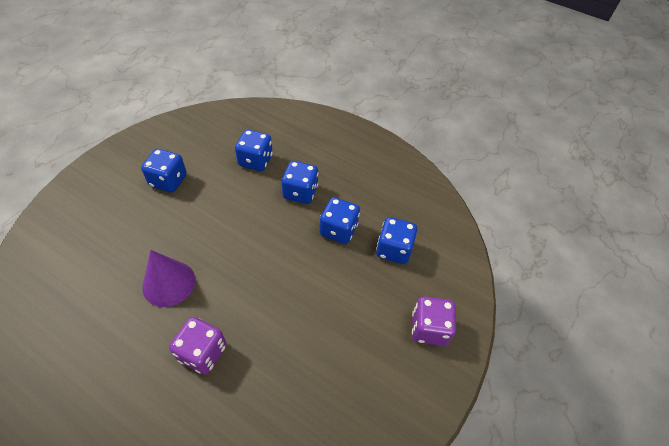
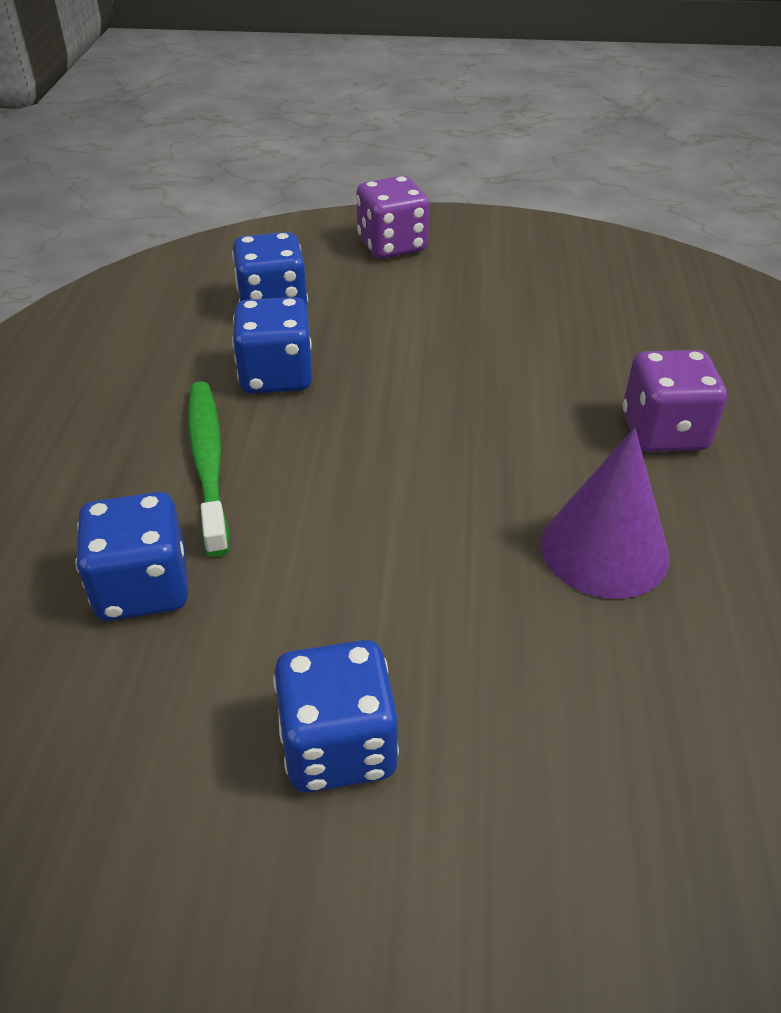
camera: 115 degrees left, 10 degrees down
blue dice [281,161,318,204] -> green toothbrush [188,381,229,557]

